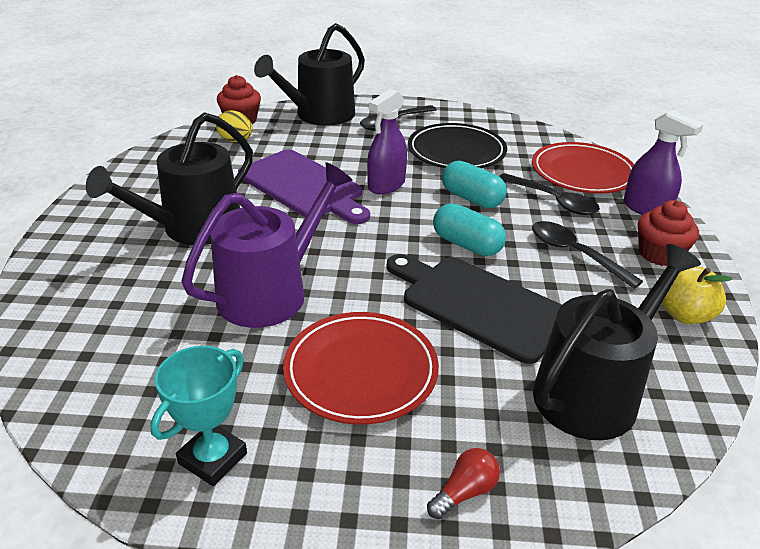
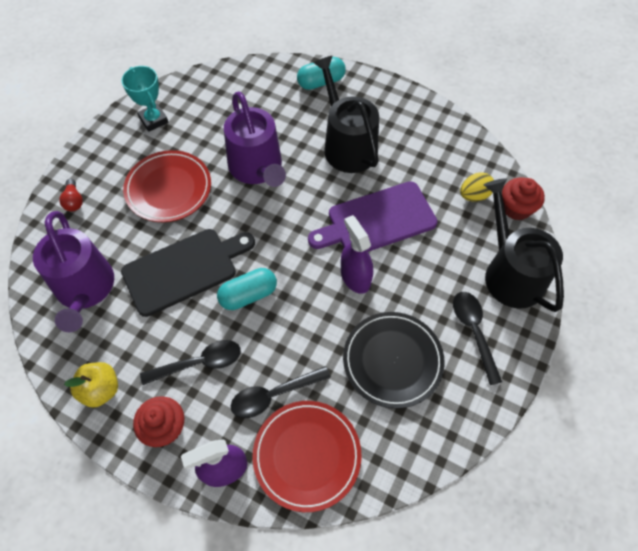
camera: 115 degrees right, 25 degrees up
turquoise capsule [442,161,507,208] -> turquoise capsule moved to [297,57,346,90]
black watering can [533,244,701,440] -> purple watering can [33,211,114,332]

